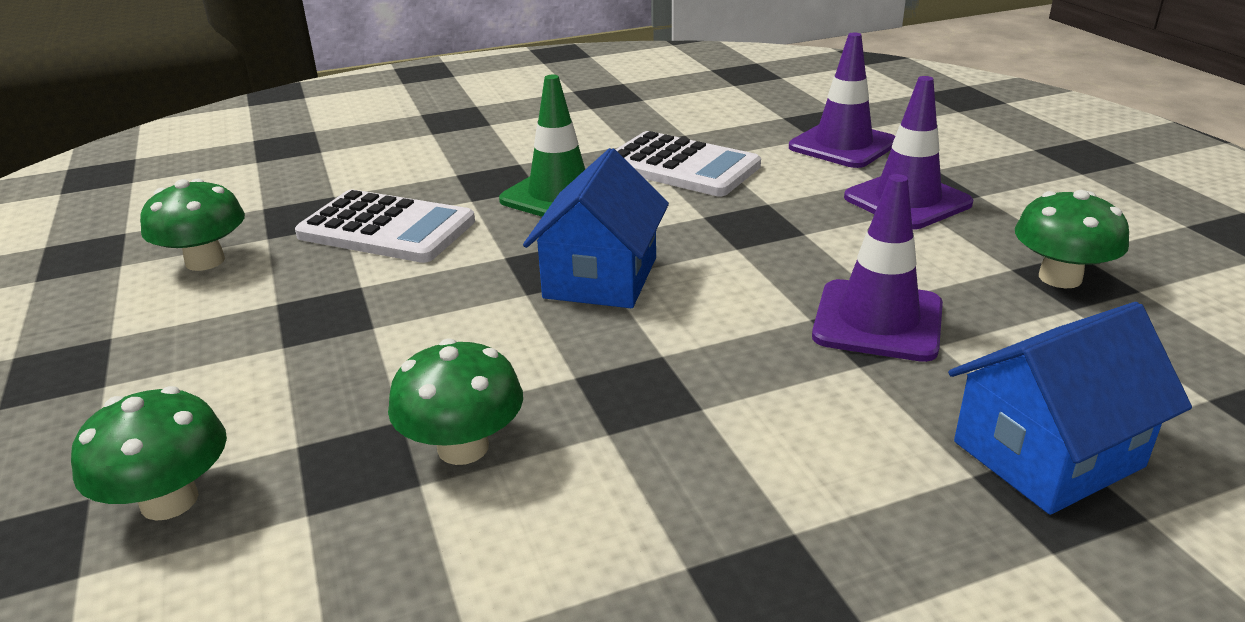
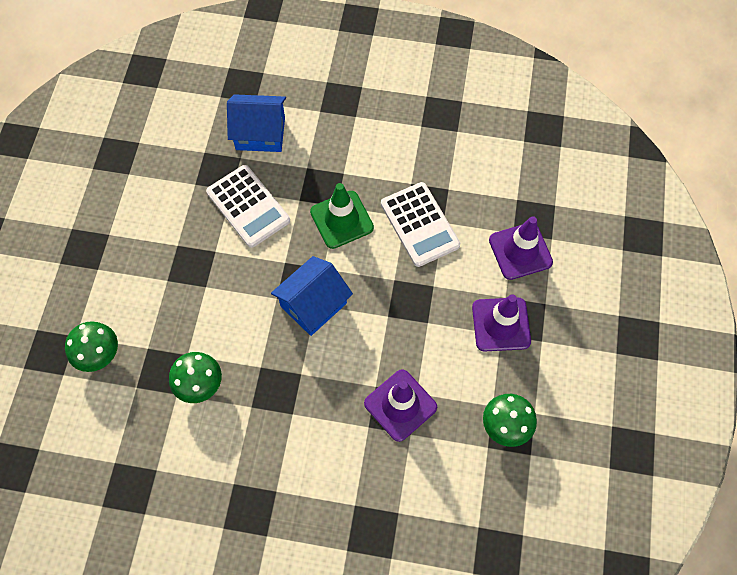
camera: 30 degrees right, 35 degrees up
green mushroom [140,179,245,271] -> none
blue house [948,302,1192,515] -> blue house moved to [227,94,286,152]

